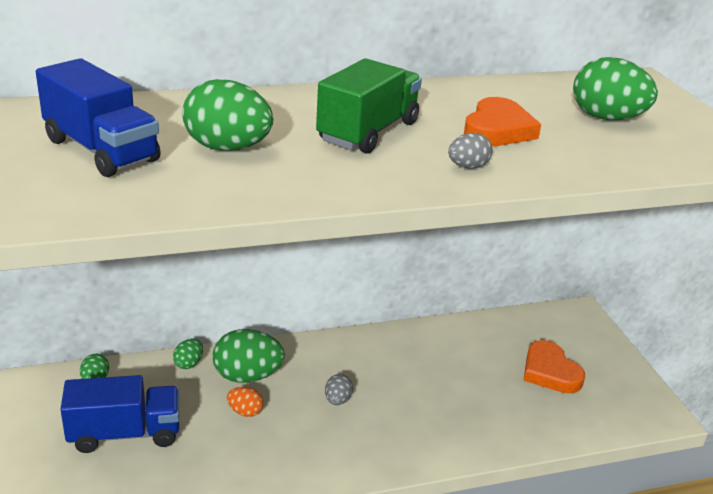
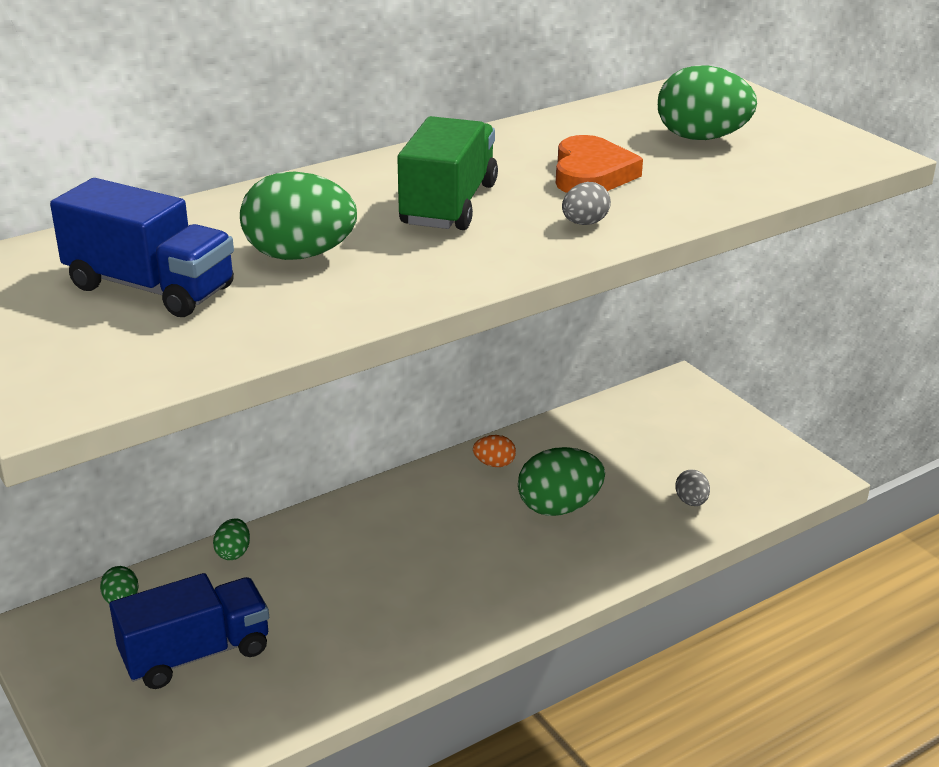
camera: 15 degrees left, 0 degrees up
green egg [213,329,285,383] -> green egg moved to [518,447,605,516]
orange egg [227,387,263,417] -> orange egg moved to [473,435,516,467]
grey egg [325,374,353,405] -> grey egg moved to [675,469,710,506]
orange heart [523,340,585,394] -> none

